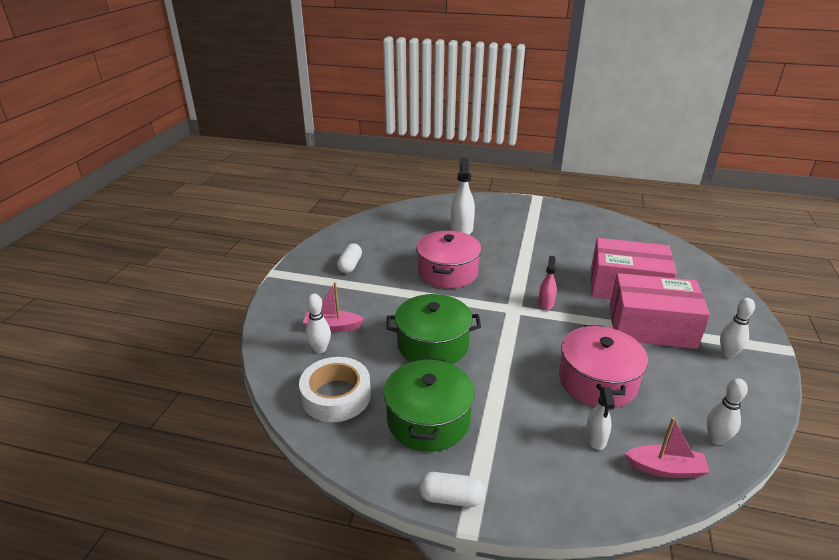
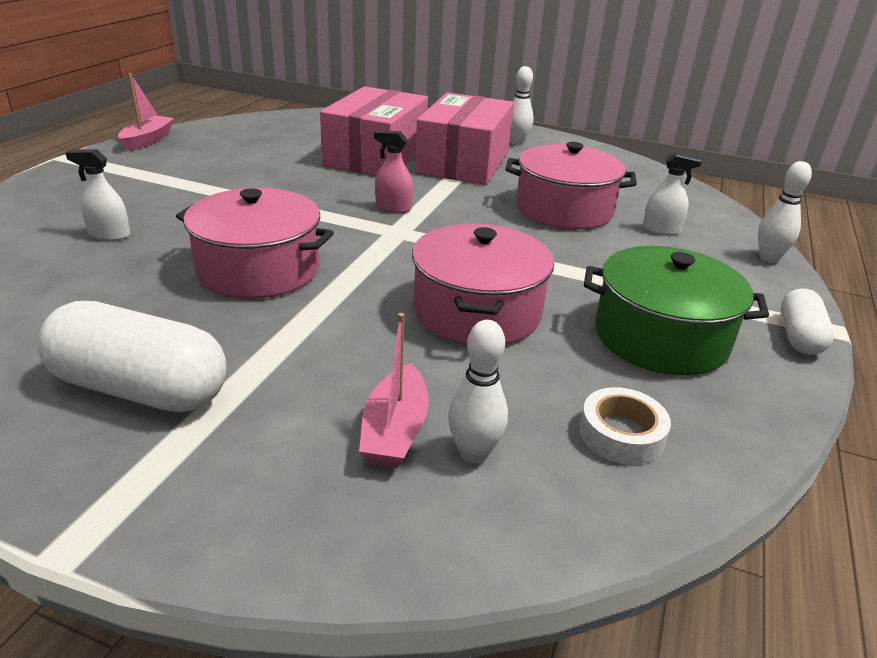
camera: 85 degrees left, 0 degrees up
white tape [299,357,371,422] -> white tape [579,387,671,465], size x0.60
white capsule [337,243,362,273] -> white capsule [38,301,227,413], size x1.77
green pot [386,294,481,364] -> pink pot [412,223,554,345]
white spray bottle [451,158,475,235] -> white spray bottle [66,149,130,241], size x0.58
pink boat [625,417,710,478] -> pink boat moved to [118,73,174,151]
white bowling pin [707,378,748,445] -> white bowling pin moved to [758,161,812,263]

